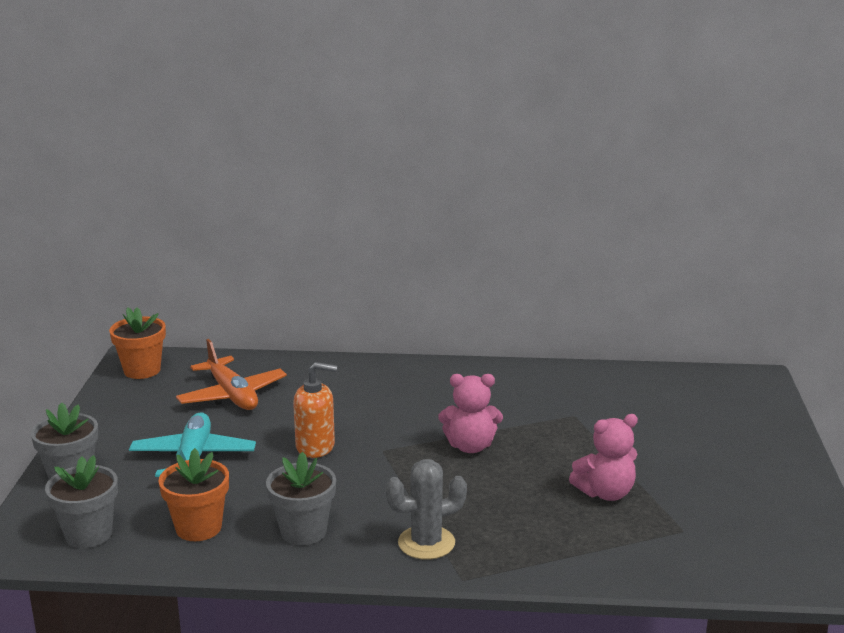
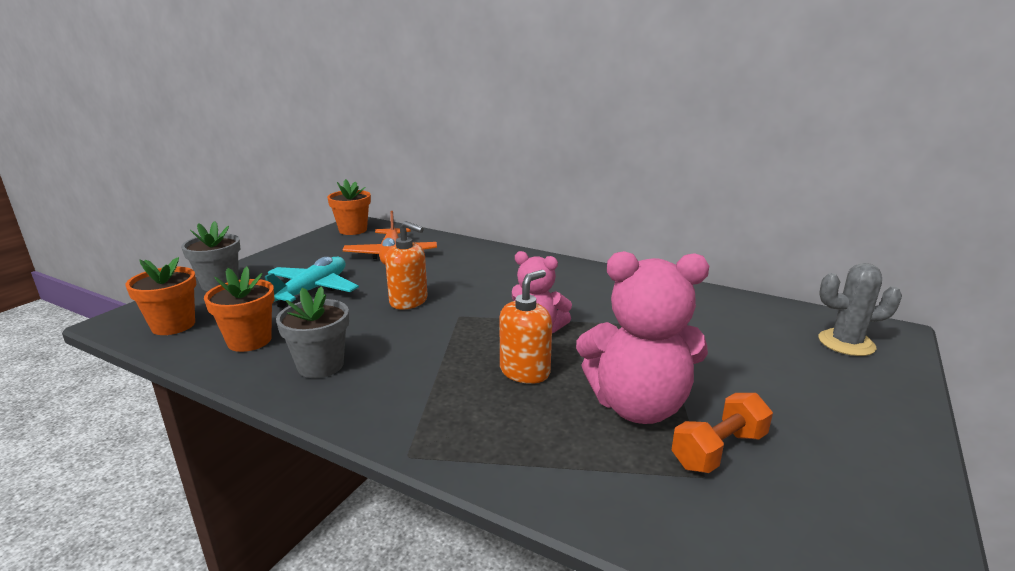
camera: 25 degrees right, 0 degrees up
grey flower pot [45,455,118,548] -> orange flower pot [125,257,196,335]
grey cactus [385,459,467,560] -> grey cactus moved to [818,263,902,356]
pink teddy bear [569,414,638,501] -> pink teddy bear [576,251,709,424], size x1.63
none -> orange soap dispenser [500,270,552,384]
none -> orange dumbbell [672,393,773,473]

